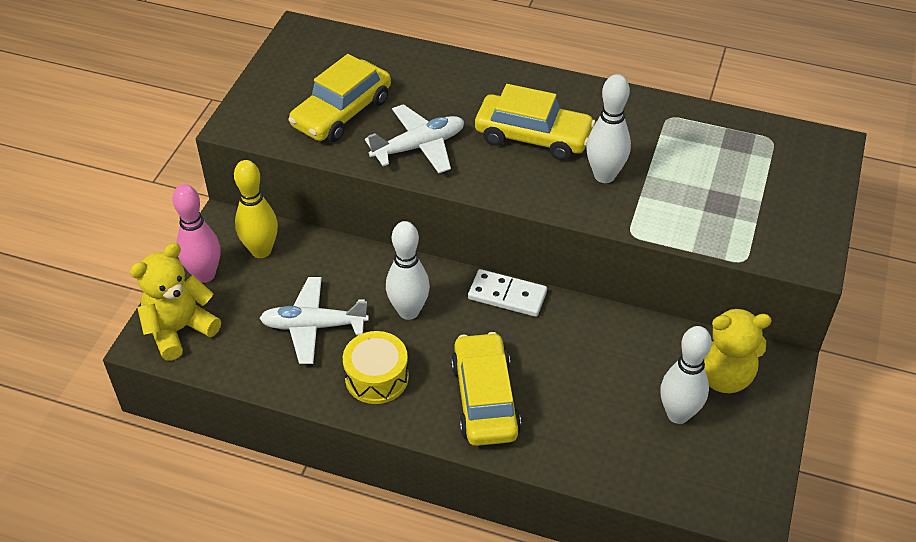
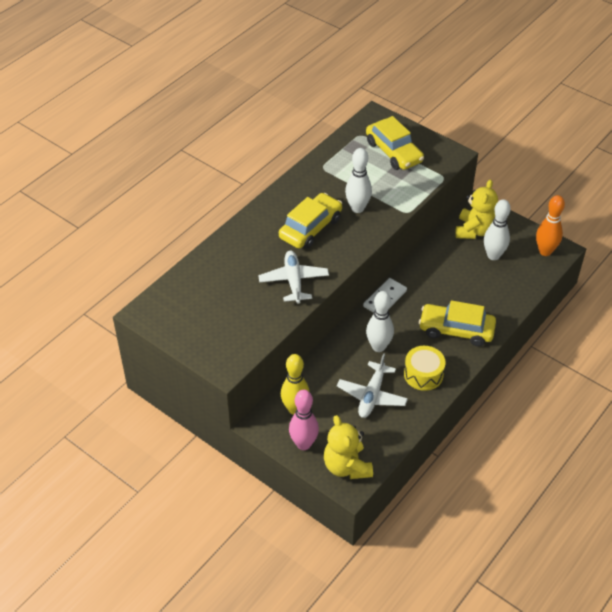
camera: 70 degrees left, 0 degrees up
yellow car [288,54,391,142] -> yellow car moved to [366,116,424,170]
none -> orange bowling pin [536,195,565,256]

